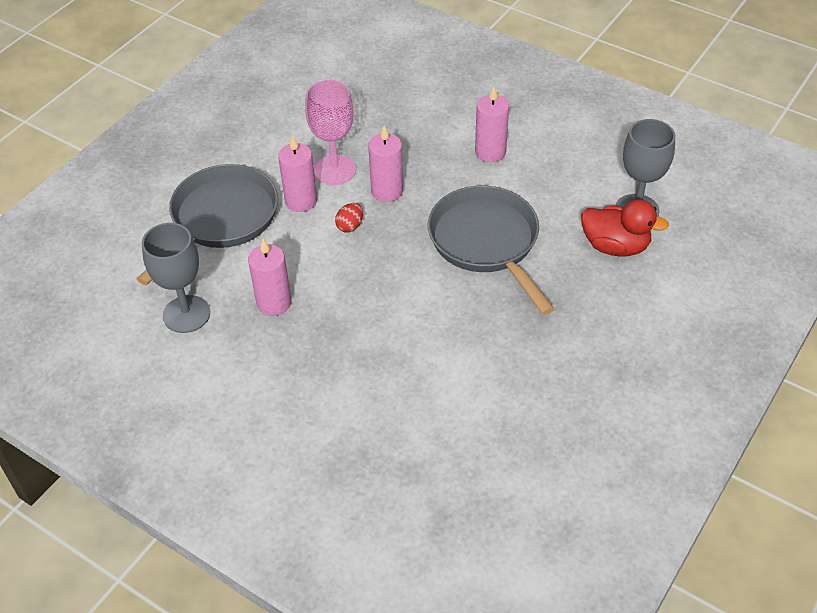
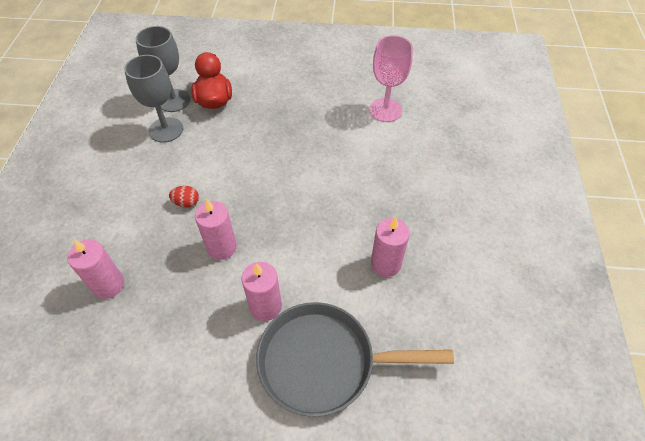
camera: 120 degrees left, 5 degrees up
grey goblet [142,223,210,333] -> grey goblet moved to [124,55,183,143]
pink goblet [305,80,356,185] -> pink goblet moved to [369,35,413,122]
red egg [335,203,363,233] -> red egg moved to [169,186,199,207]
grey pan [428,186,555,315] -> none
pink candle [475,86,509,162] -> pink candle moved to [67,239,124,299]

